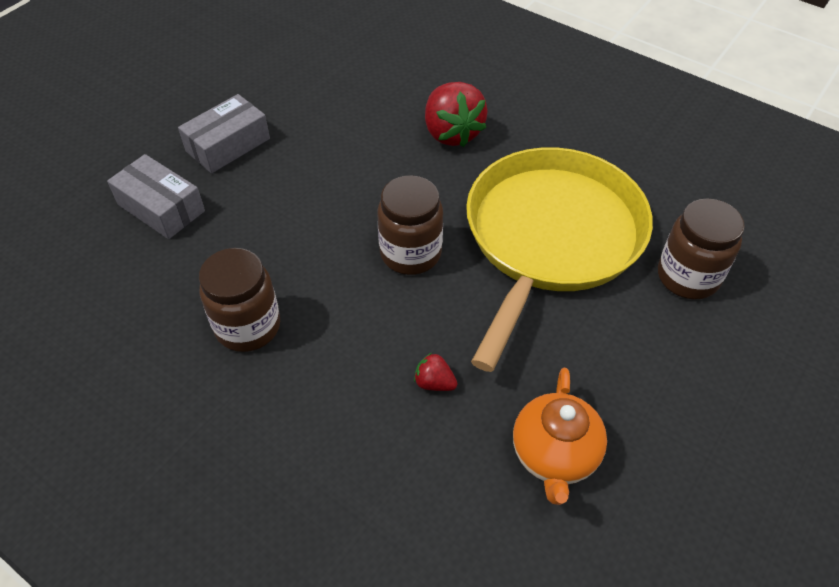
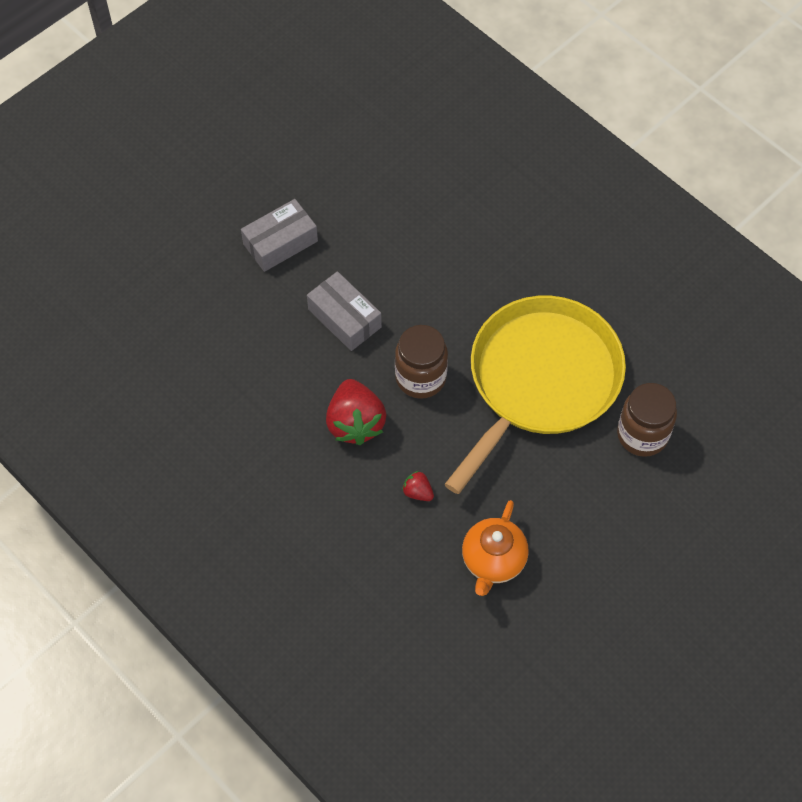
camera: 10 degrees right, 10 degrees up
grey box [107,154,205,239] -> grey box moved to [307,271,382,351]
brown jar [199,248,280,352] -> none
red strawberry [425,82,488,147] -> red strawberry moved to [326,379,387,445]

